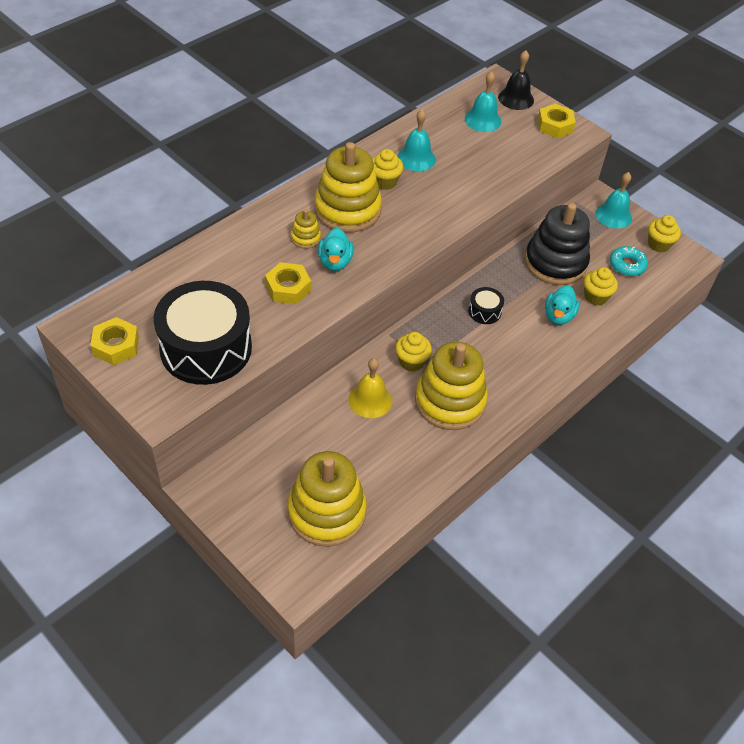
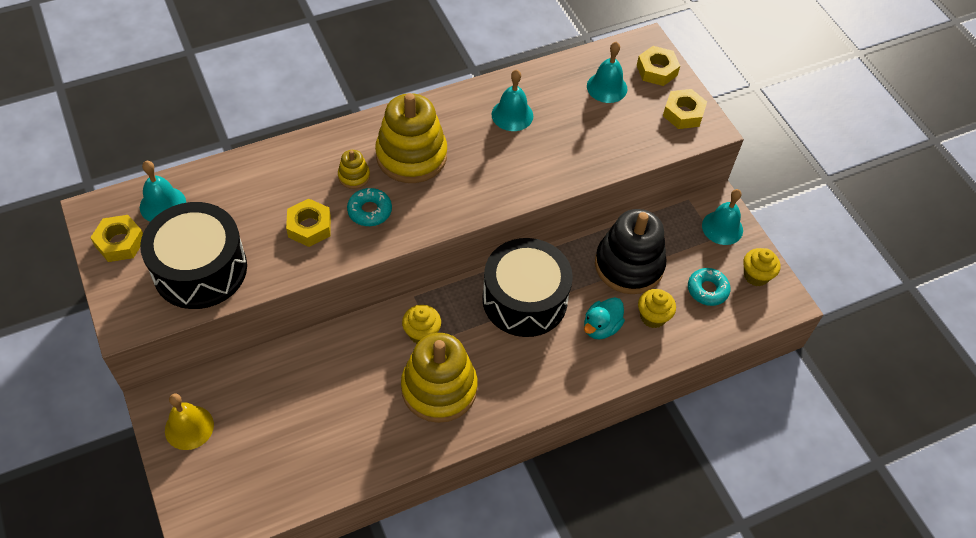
camera: 20 degrees right, 5 degrees up
yellow stacking toy [288,451,367,547] -> none
turquoise duck [318,228,353,271] -> turquoise donut [347,188,392,226]
yellow bell [349,358,392,418] -> yellow bell moved to [165,394,214,450]
yellow cupcake [372,149,403,190] -> none
black drum [468,287,504,324] -> black drum [482,238,573,337], size x2.37
black bell [498,50,534,110] -> yellow nut [637,46,680,86]
none -> turquoise bell [140,161,186,222]

